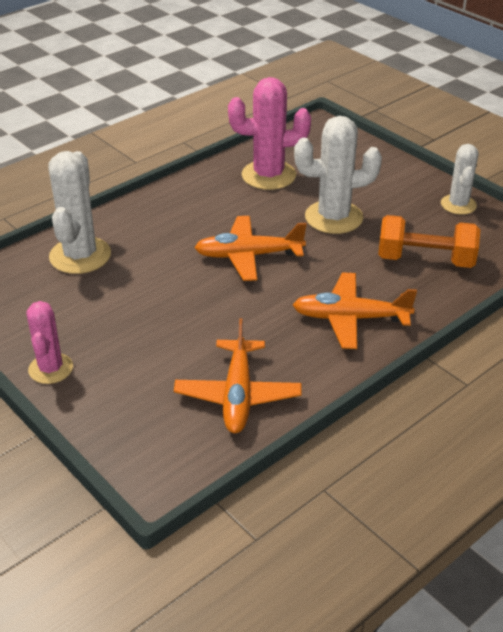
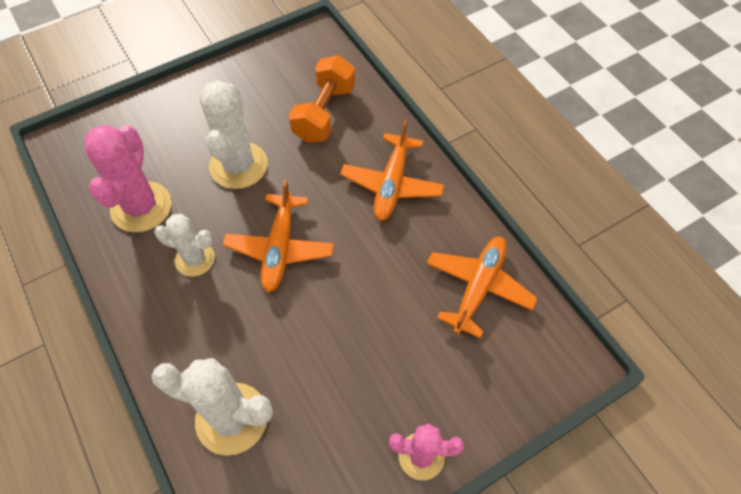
camera: 80 degrees left, 20 degrees up
orange plane [174,318,302,433] -> orange plane turned 75 degrees counterclockwise [427,237,538,338]
white cactus [441,144,478,215] -> white cactus moved to [154,214,215,276]

